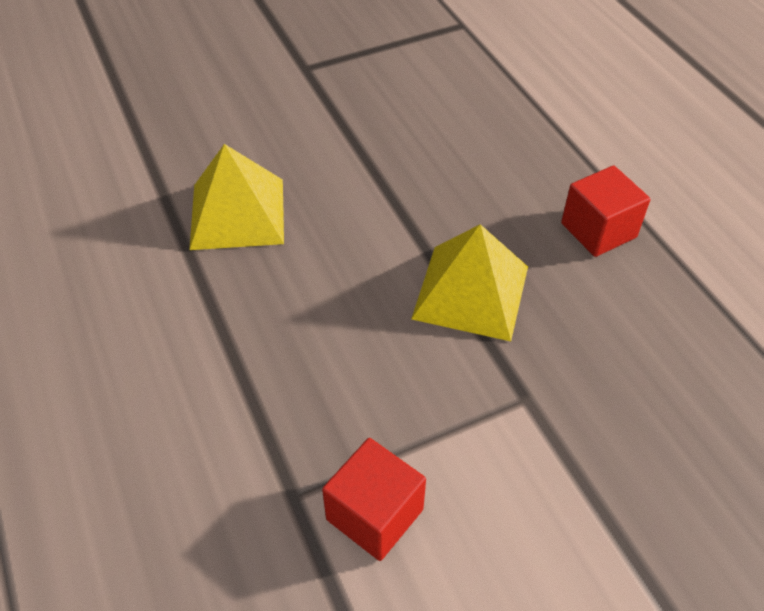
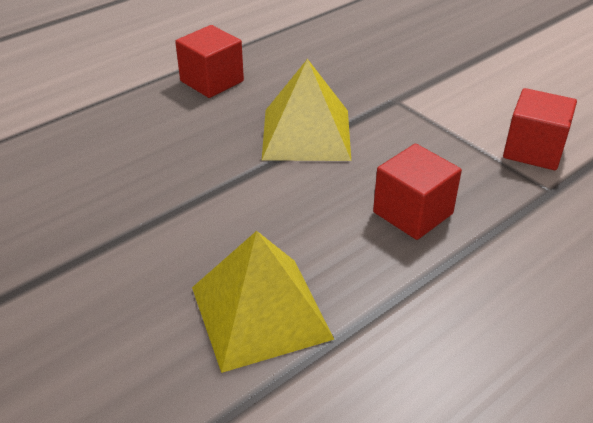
camera: 105 degrees left, 10 degrees down
none -> red cube [373,144,462,240]

